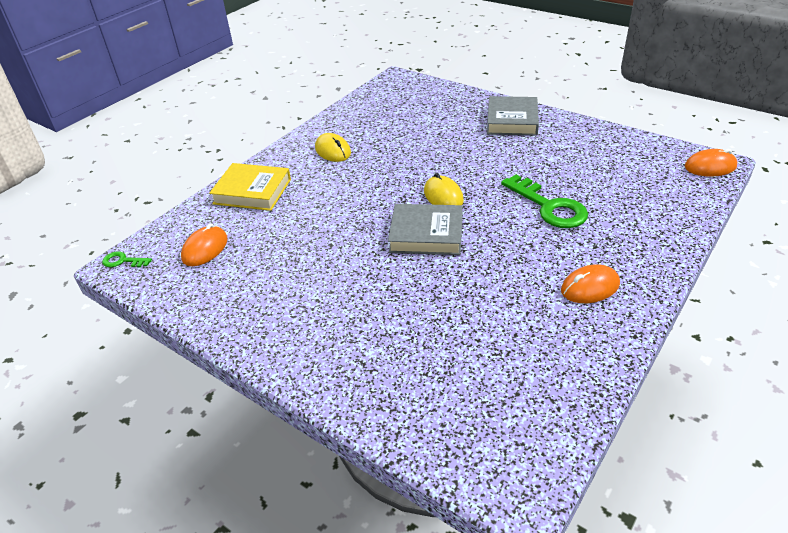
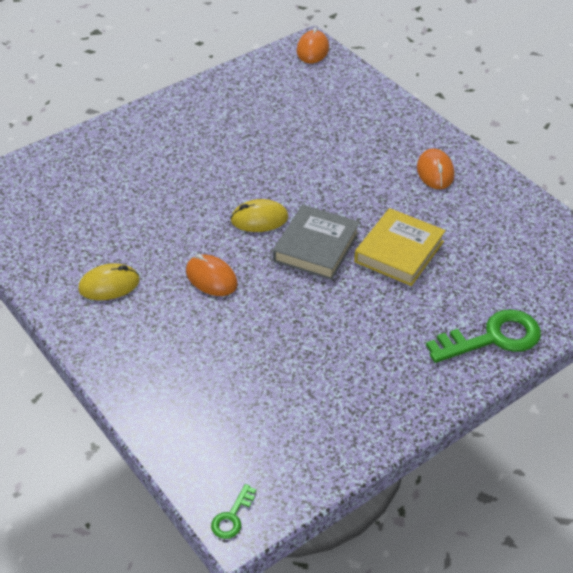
camera: 75 degrees left, 5 degrees up
orange mouse [181,223,228,266] -> orange mouse moved to [186,254,238,296]
yellow book [209,163,291,211] -> yellow book moved to [354,208,446,286]
grey book [487,96,539,136] -> none
green key [501,175,588,228] -> green key moved to [426,309,541,363]

